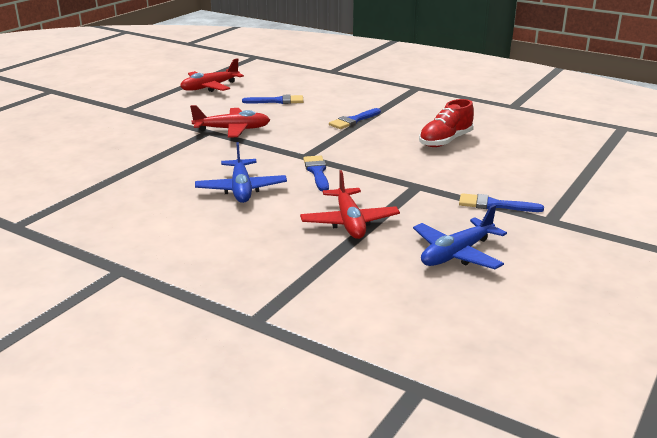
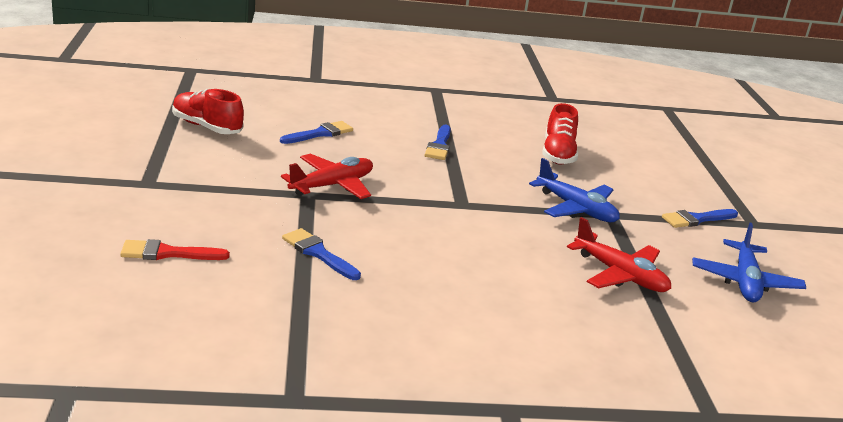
camera: 40 degrees left, 0 degrees up
red plane [180,58,244,92] -> red shoe [172,89,244,134]
blue plane [195,142,287,203] -> blue plane moved to [529,158,620,222]
blue brush [303,155,329,192] -> blue brush moved to [282,228,361,280]
none -> red brush [120,239,230,260]

